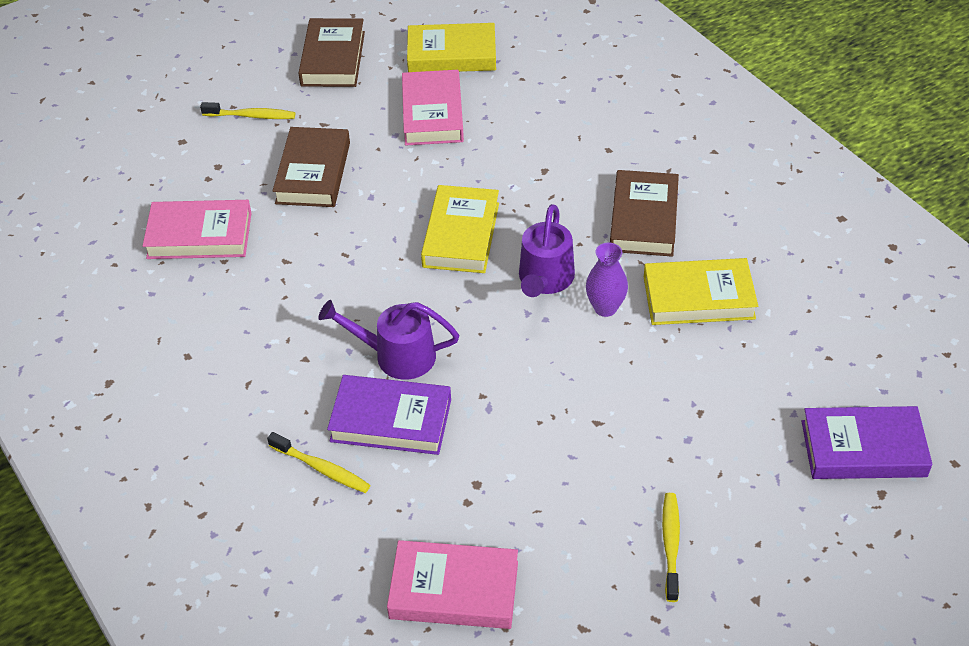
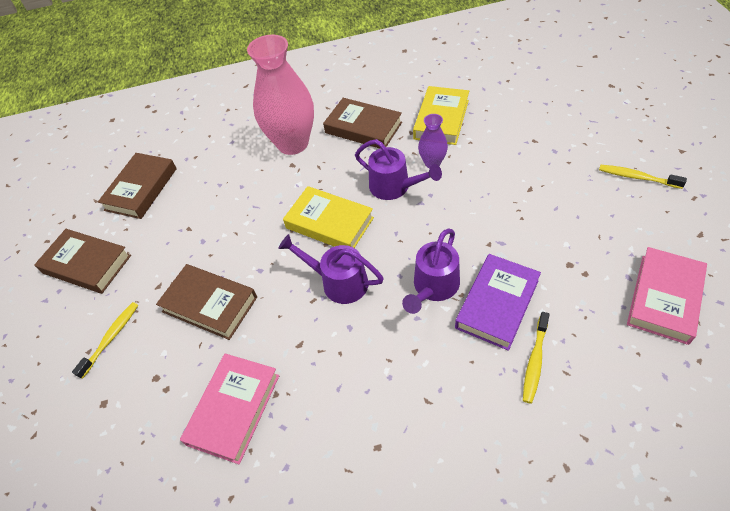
camera: 65 degrees left, 5 degrees up
yellow toothbrush [267,432,371,493] -> yellow toothbrush turned 150 degrees clockwise [523,312,550,404]
pink book [402,70,464,145] -> none
yellow book [407,23,496,72] -> brown book [98,153,177,219]
purple book [802,406,932,479] -> none
none -> pink vase [247,35,314,155]
none -> purple watering can [278,234,384,304]

